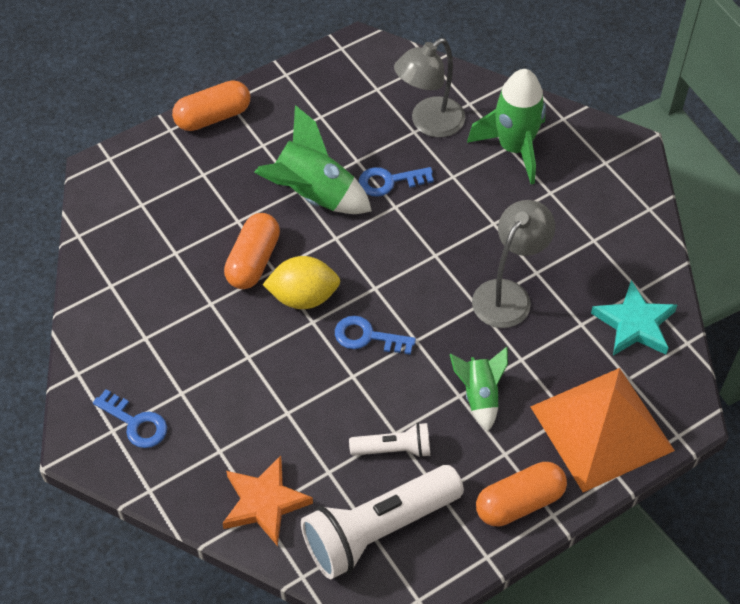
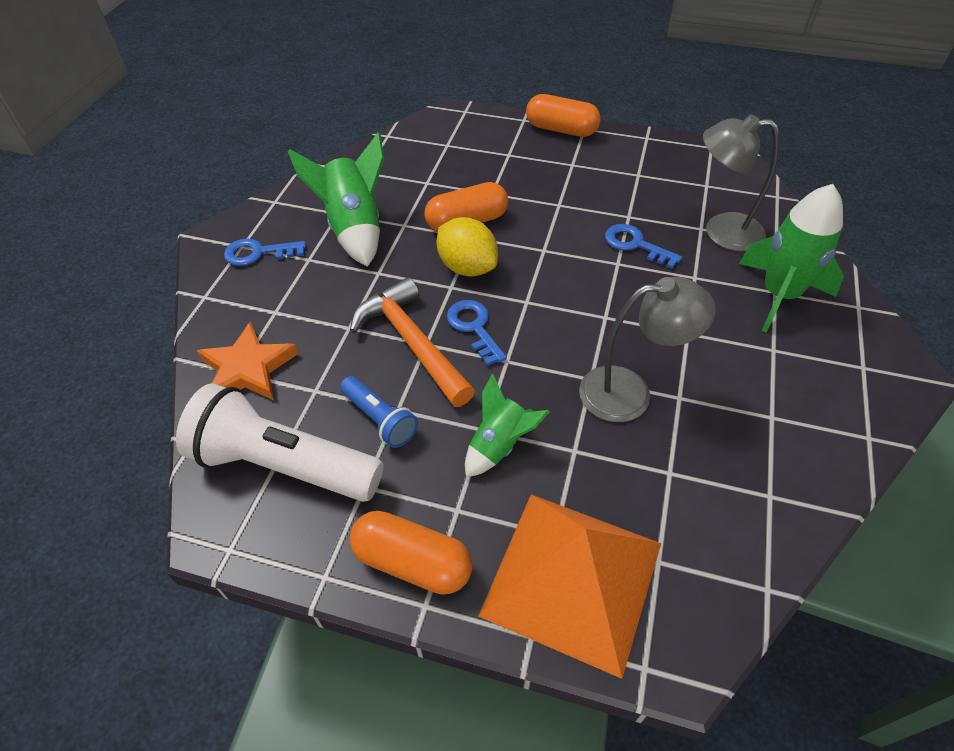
camera: 50 degrees right, 5 degrees down
blue key [93,389,167,448] -> blue key turned 90 degrees clockwise [224,238,306,266]
green rocket [254,105,372,214] -> green rocket moved to [288,132,384,267]
white flashlight [349,423,430,458] -> blue flashlight [340,376,418,448]
turquoise star [591,280,677,356] -> none
none -> orange hammer [350,277,475,407]

